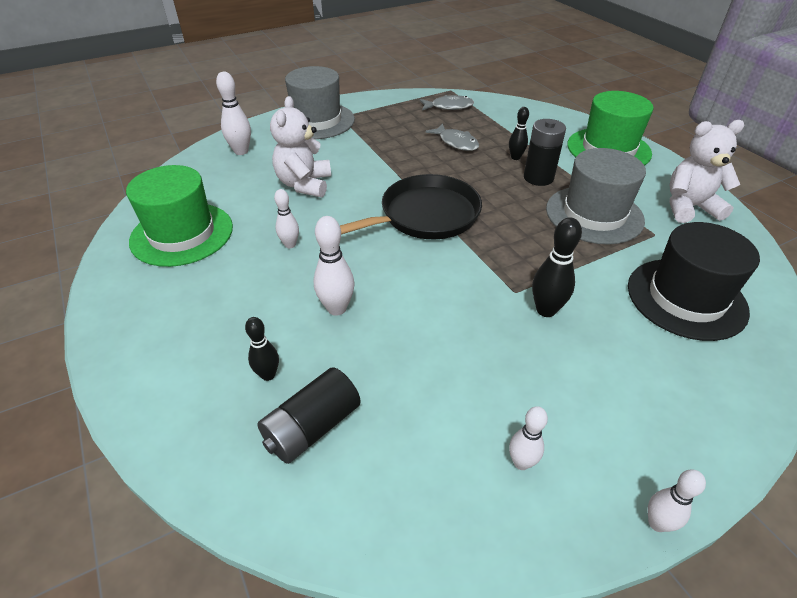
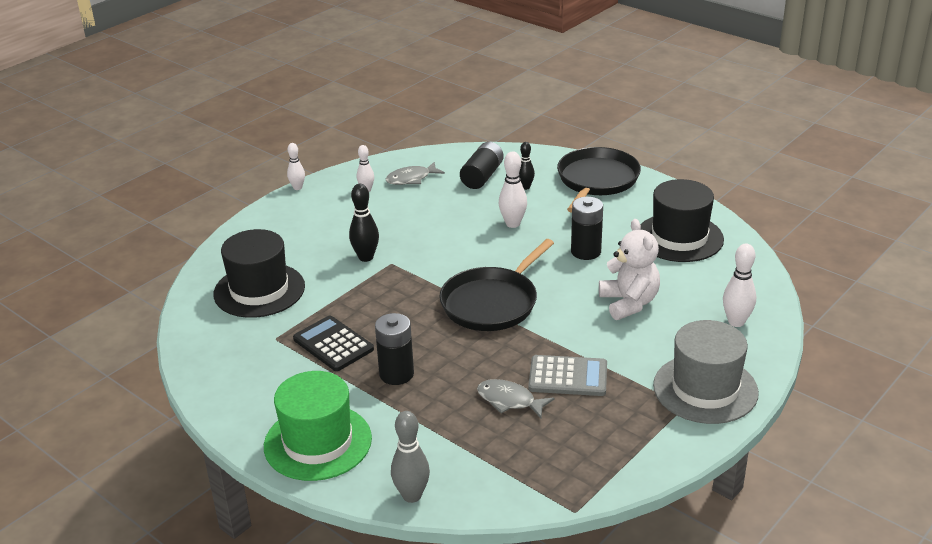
camera: 160 degrees right, 10 degrees down
green hat [126,165,233,267] -> black hat [640,179,724,262]
white bowling pin [274,189,299,248] -> black battery [571,197,603,260]
grey fish [420,95,474,111] -> grey fish moved to [386,162,445,185]
black bowling pin [509,107,529,160] -> none
grey hat [546,148,646,245] -> black calculator [293,316,374,371]
white teddy bear [670,120,744,223] -> none
none -> grey bowling pin [391,411,430,503]
none -> grey calculator [528,355,607,396]
none -> black pan [557,147,641,212]

